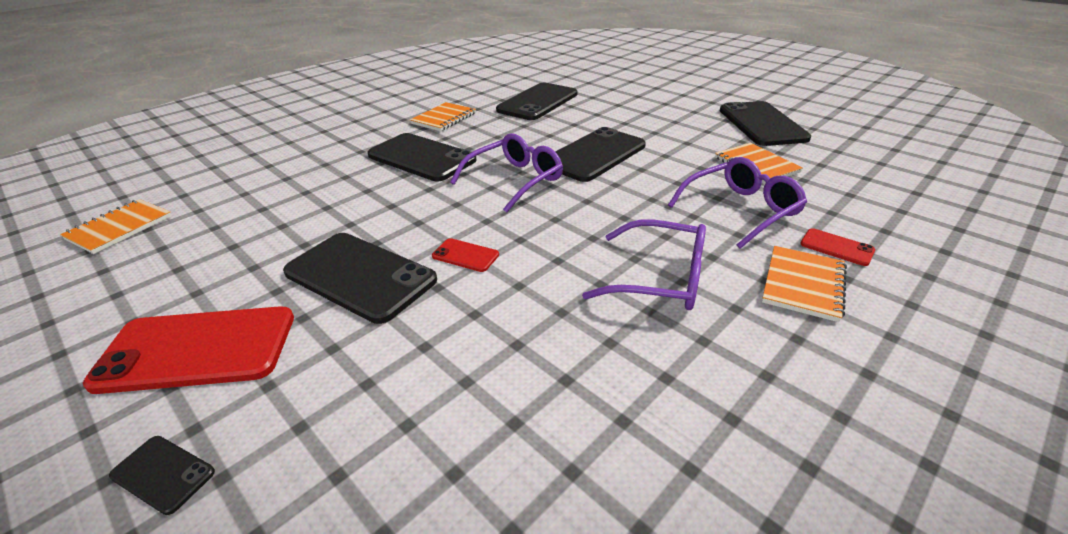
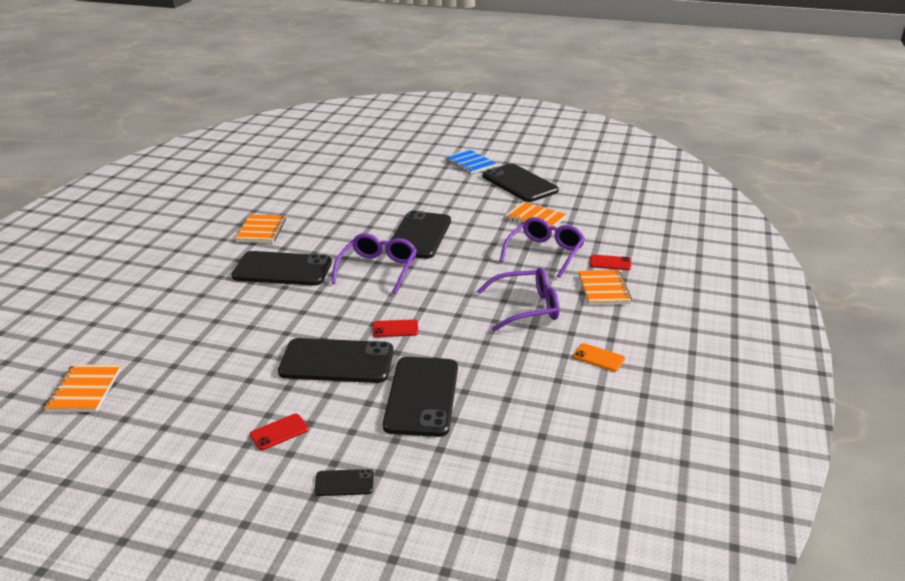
camera: 30 degrees left, 5 degrees down
red phone [83,306,294,394] -> red phone [250,414,309,450], size x0.44
black phone [496,83,578,120] -> black phone moved to [383,357,458,437]
none -> blue notebook [445,149,496,174]
none -> orange phone [573,343,625,372]

